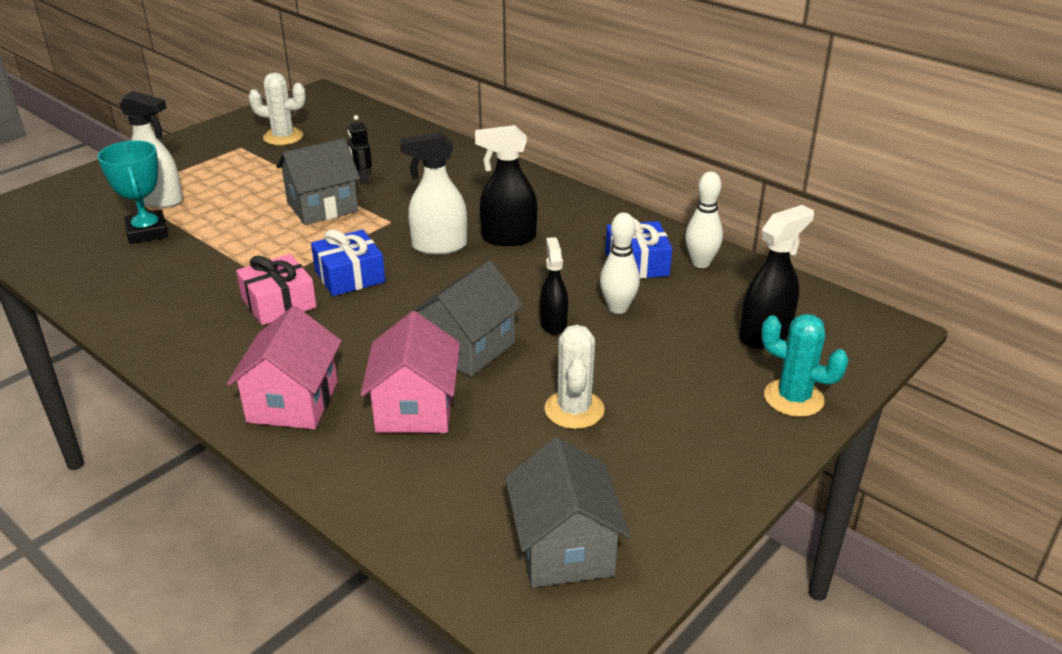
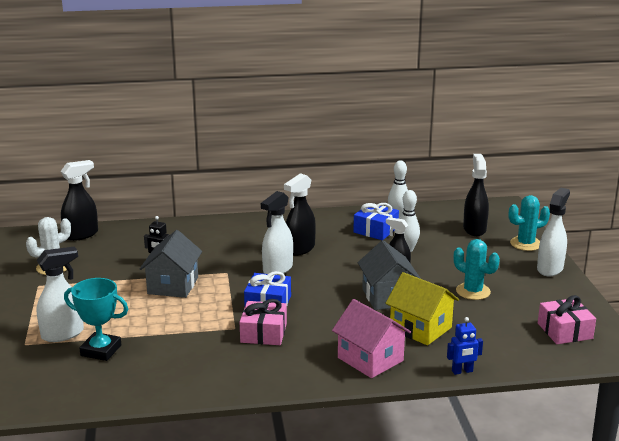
camera: 50 degrees left, 10 degrees down
pink house [360,311,460,433] -> yellow house [385,272,459,345]
grey house [505,437,630,588] -> pink gift [538,295,596,344]
white cactus [544,325,605,429] -> turquoise cactus [454,239,500,300]
none -> black spray bottle [61,160,98,241]
none -> blue robot [447,317,483,375]
none -> white spray bottle [537,188,570,277]

